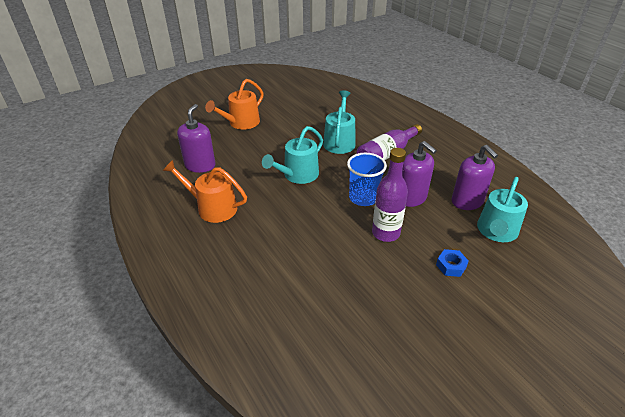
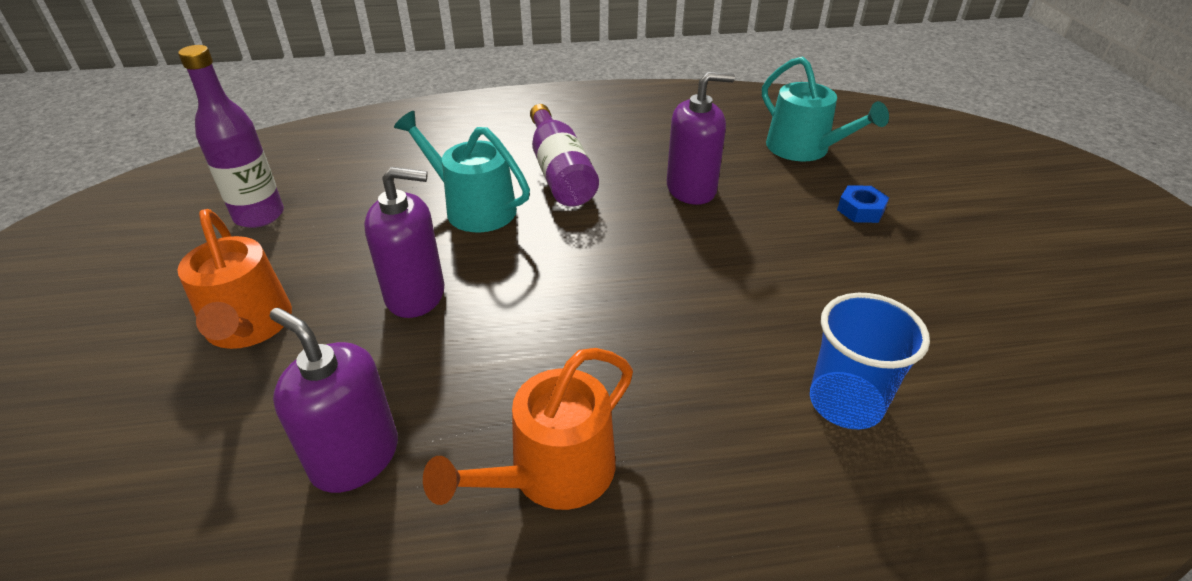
camera: 65 degrees left, 0 degrees up
turquoise watering can [262,126,323,184] -> none
blue cup [347,153,387,206] -> blue cup moved to [810,293,930,430]
purple bottle [372,148,408,242] -> purple bottle moved to [178,45,284,228]
purple soap dispenser [452,145,498,210] -> purple soap dispenser moved to [364,167,444,318]

